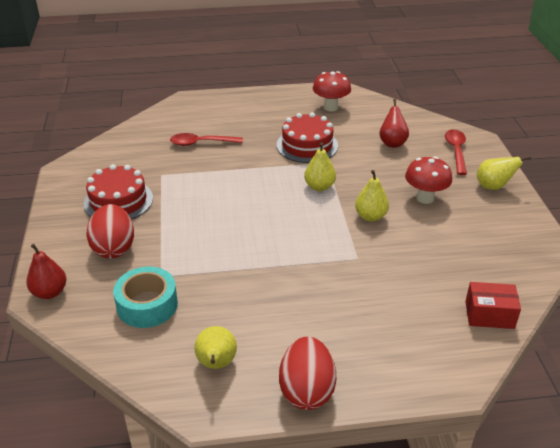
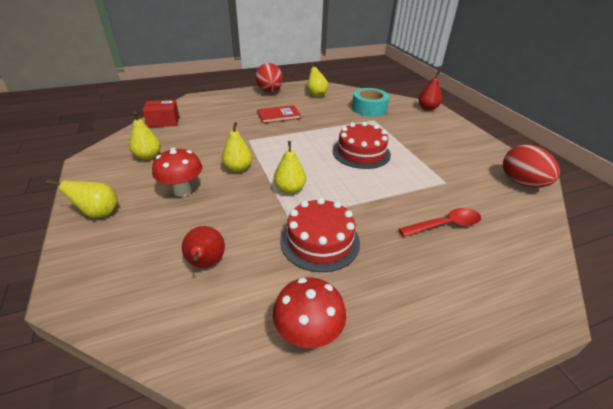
camera: 165 degrees right, 0 degrees up
red cake [84,164,153,220] -> red cake moved to [333,122,391,169]
red egg [86,204,134,258] -> red egg moved to [503,144,560,188]
red spoon [445,129,467,175] -> none
none -> yellow pear [129,112,161,160]
none -> red book [257,105,301,123]

